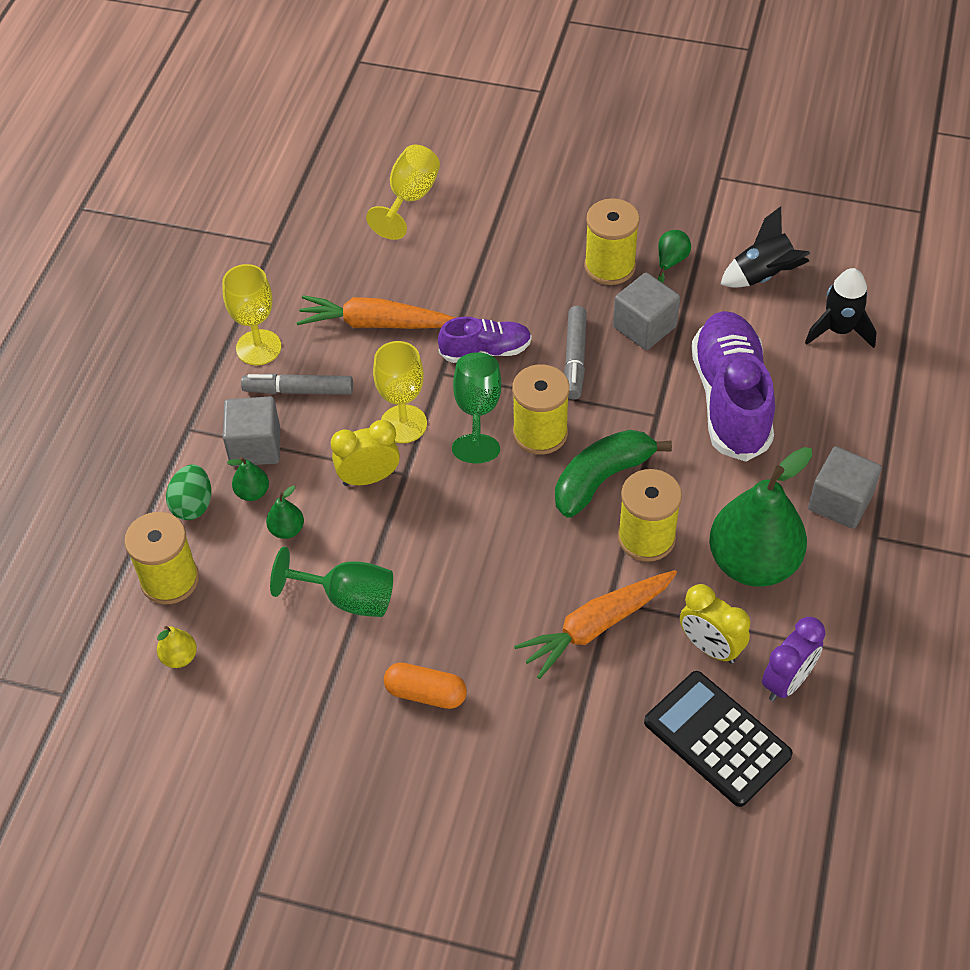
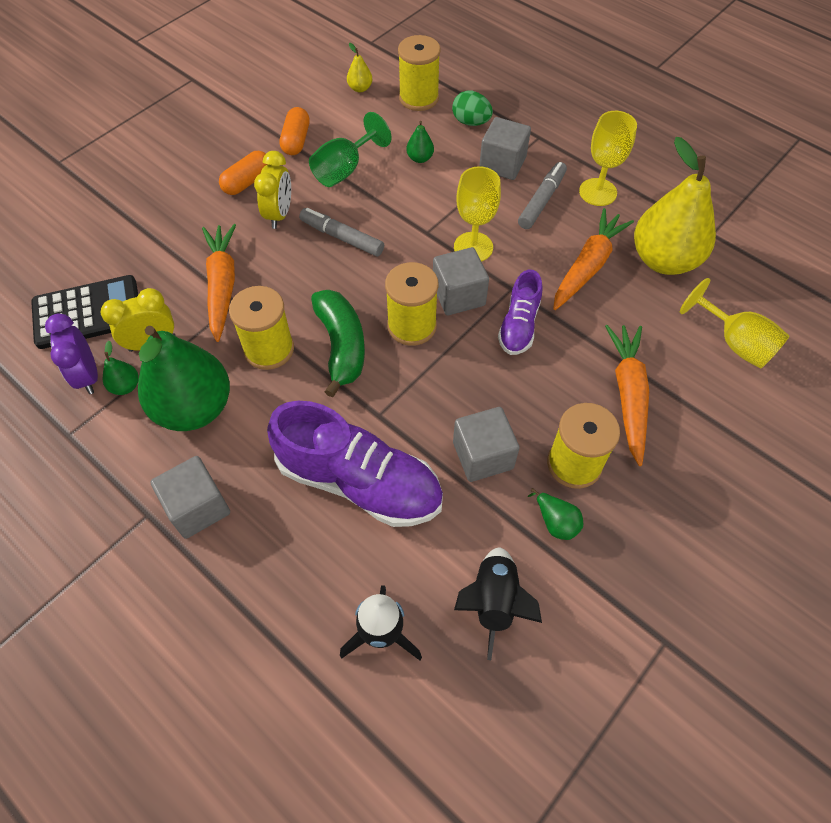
camera: 115 degrees right, 5 degrees up
green pear [227,457,269,501] -> green pear moved to [103,341,139,395]
yellow clock [331,420,400,486] -> yellow clock moved to [254,151,291,229]
green goblet [452,352,501,463] -> grey cube [433,247,489,315]
grey marker [564,306,587,399] -> grey marker moved to [299,208,384,257]
none -> orange capsule [280,107,310,155]
none -> orange carrot [605,325,649,466]
none -> yellow pear [634,137,716,275]

